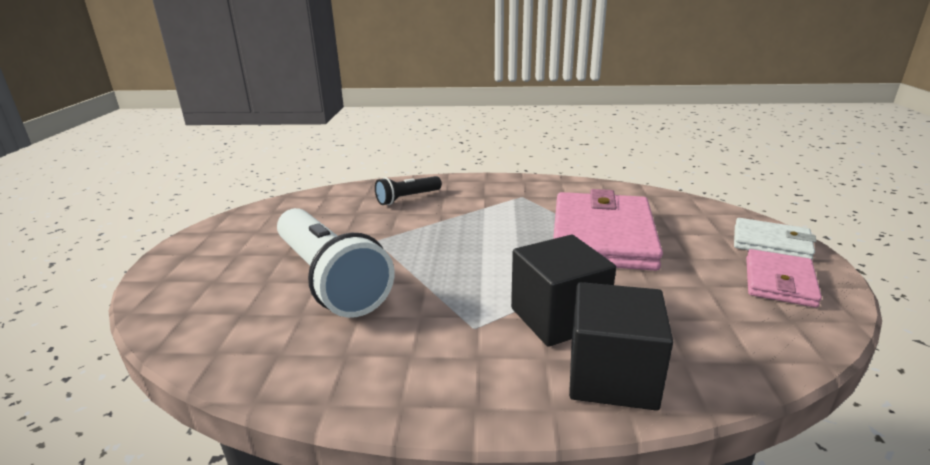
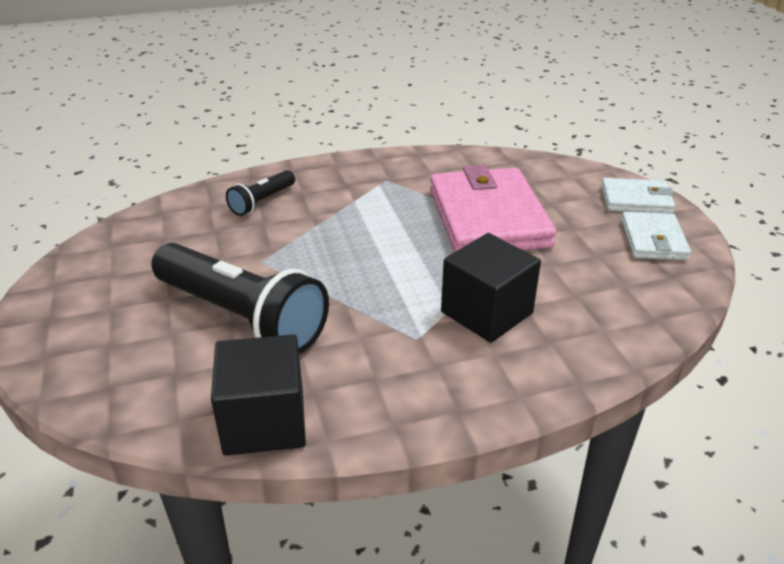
camera: 20 degrees left, 10 degrees up
white flashlight [277,208,395,318] -> black flashlight [151,243,329,354]
black cube [569,282,673,411] -> black cube moved to [211,334,306,456]
pink wallet [746,249,822,308] -> white wallet [621,212,691,260]

